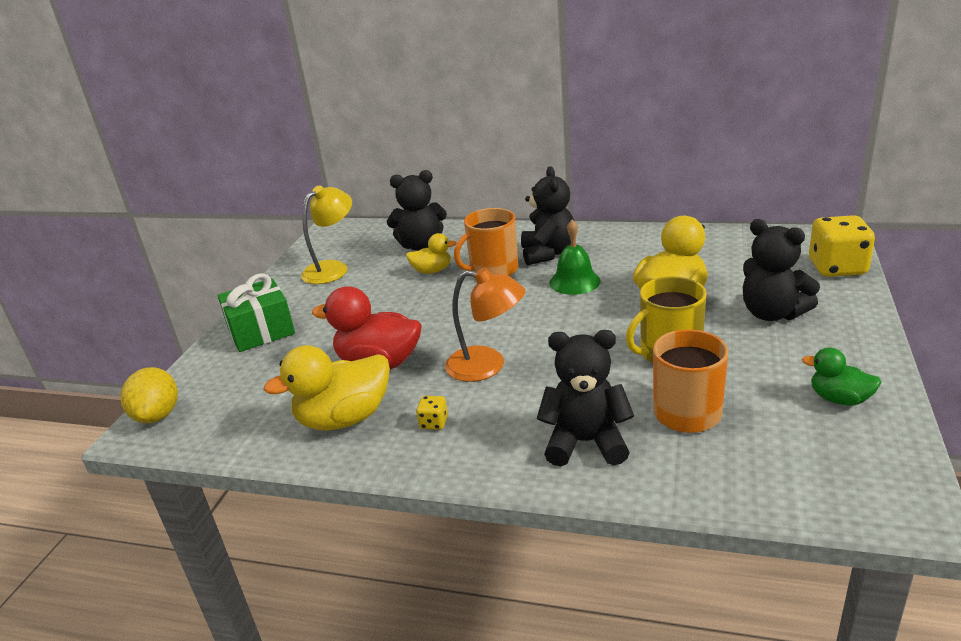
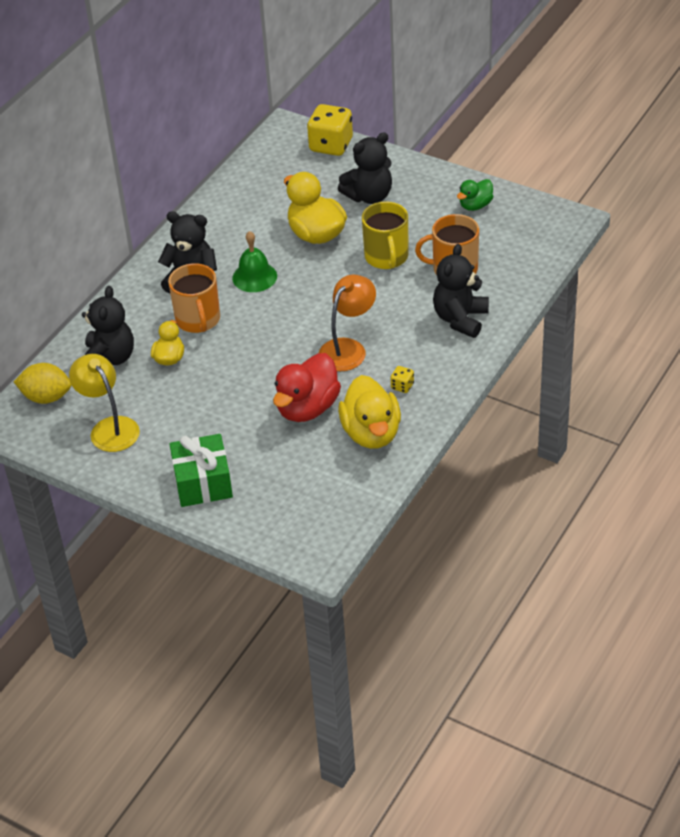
camera: 75 degrees left, 15 degrees up
yellow lemon [121,367,178,423] -> yellow lemon moved to [14,363,71,404]

